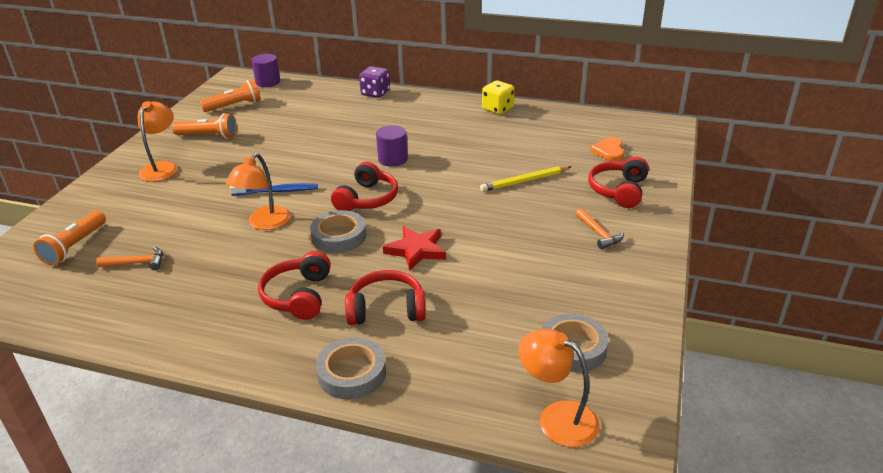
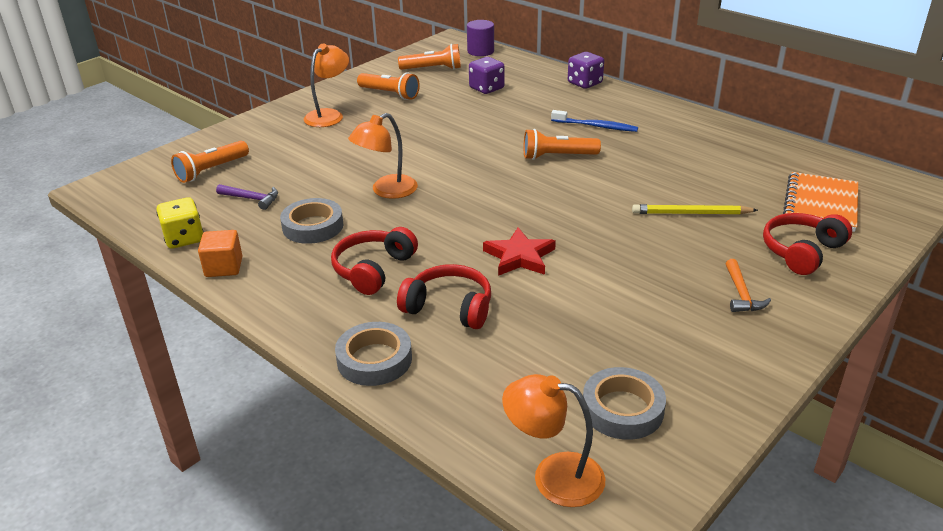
camera: 25 degrees right, 0 degrees up
orange hammer [96,247,163,270] -> purple hammer [216,184,278,210]
blue toothbrush [230,183,318,196] -> blue toothbrush moved to [551,110,638,132]
grey tape [310,210,366,253] -> grey tape moved to [280,198,344,244]
red headphones [331,161,398,211] -> none
purple cylinder [376,125,408,167] -> orange flashlight [524,129,601,160]
yellow dice [482,81,515,115] -> yellow dice moved to [156,197,204,249]
orange lamp [519,329,600,447] -> orange lamp turned 45 degrees counterclockwise [502,374,605,507]
orange heart [590,137,624,161] -> orange notebook [783,172,858,232]
none -> orange cube [198,230,242,277]
none -> purple dice [469,57,505,94]

